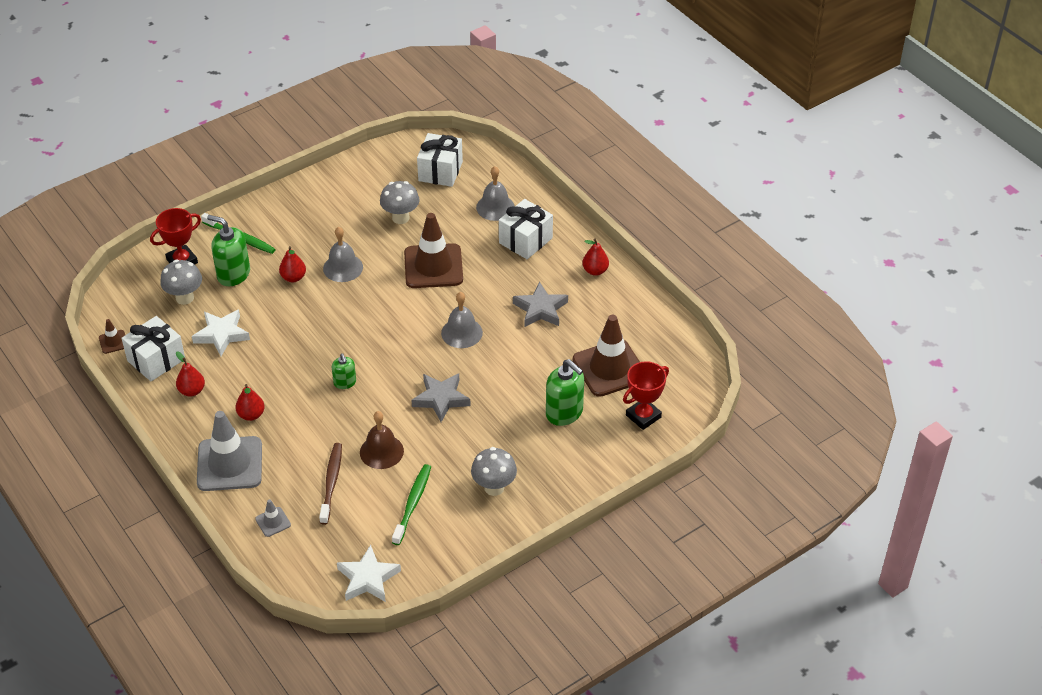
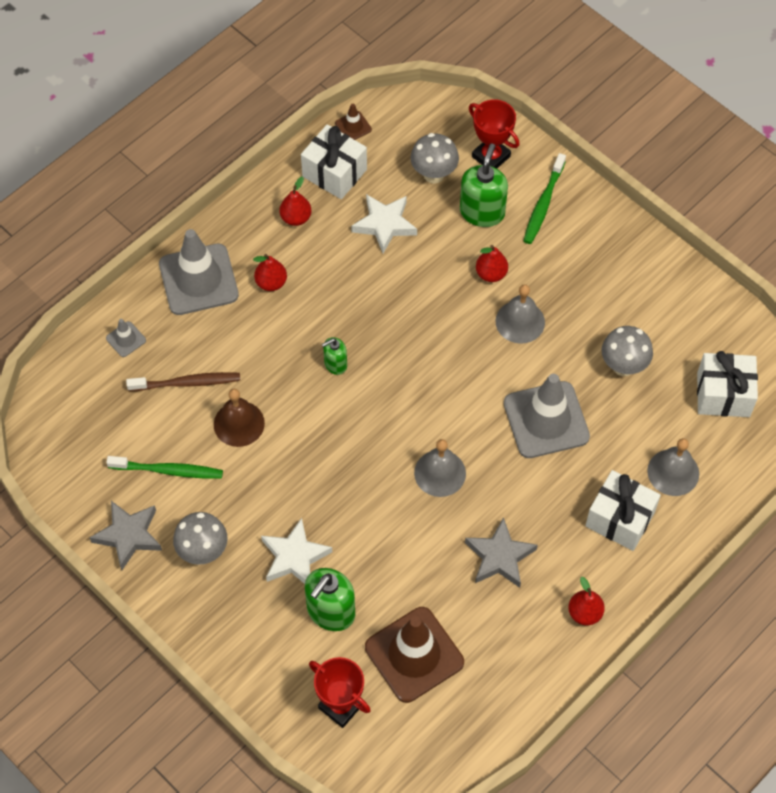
camera: 80 degrees right, 15 degrees up
white star [337,545,401,602] -> white star moved to [261,518,332,584]
brown traffic cone [404,213,463,288] -> grey traffic cone [504,374,590,458]
grey star [411,373,471,422] -> grey star moved to [89,501,162,570]

